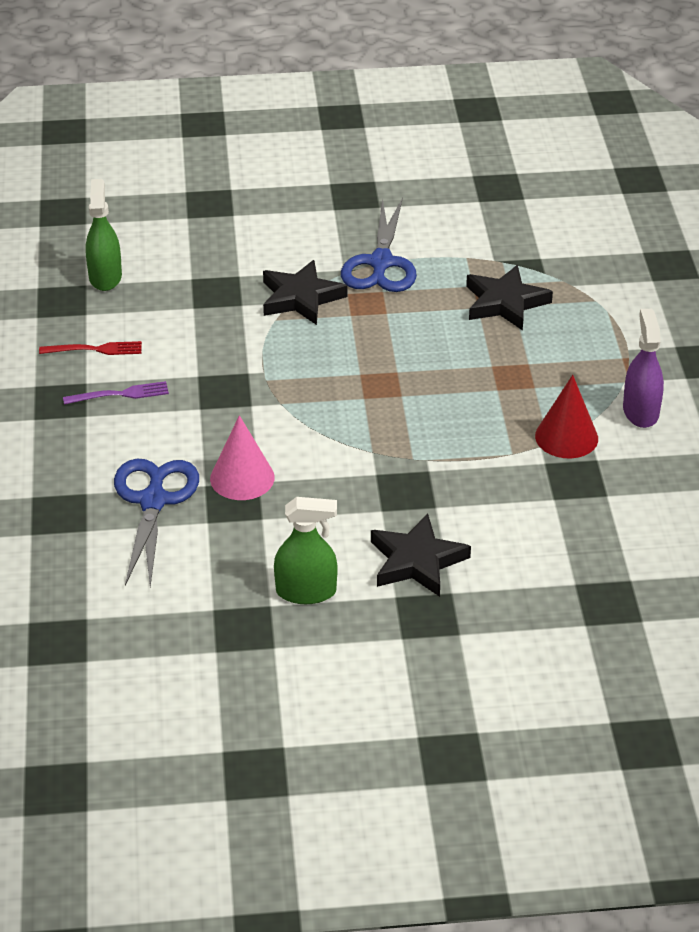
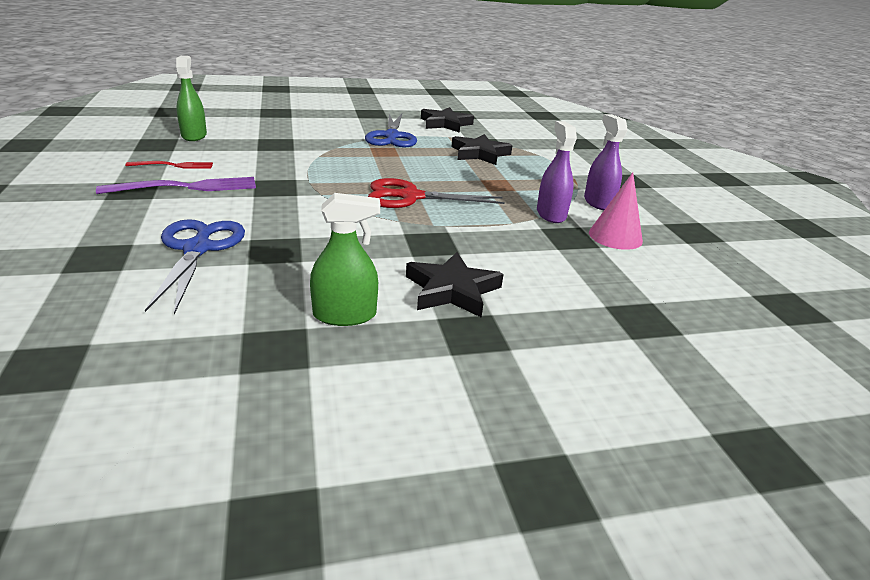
camera: 10 degrees left, 10 degrees down
purple fork [63,381,169,405] -> purple fork [96,177,256,194], size x1.69
pink cone [210,415,275,500] -> pink cone moved to [589,172,643,250]
black star [263,260,348,325] -> black star moved to [421,107,474,133]
red cone [535,375,598,459] -> purple spray bottle [537,121,577,223]
none -> red scissors [368,178,505,208]

